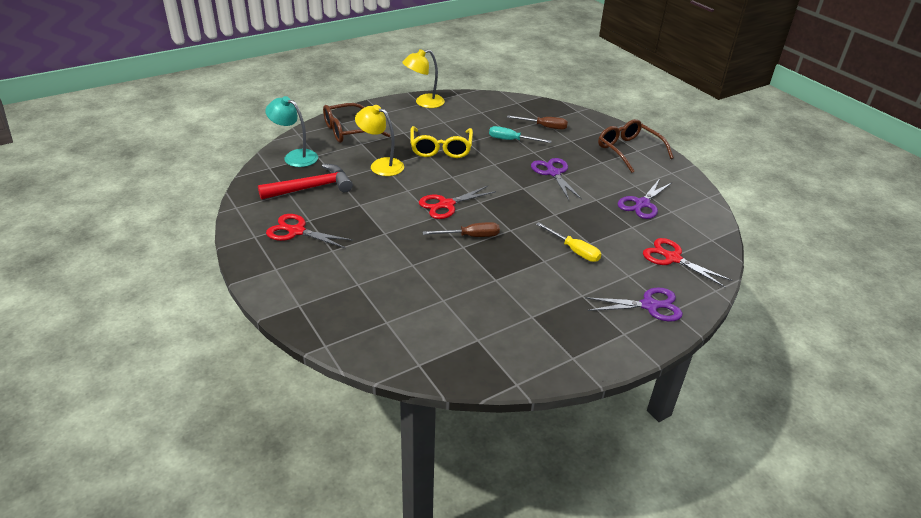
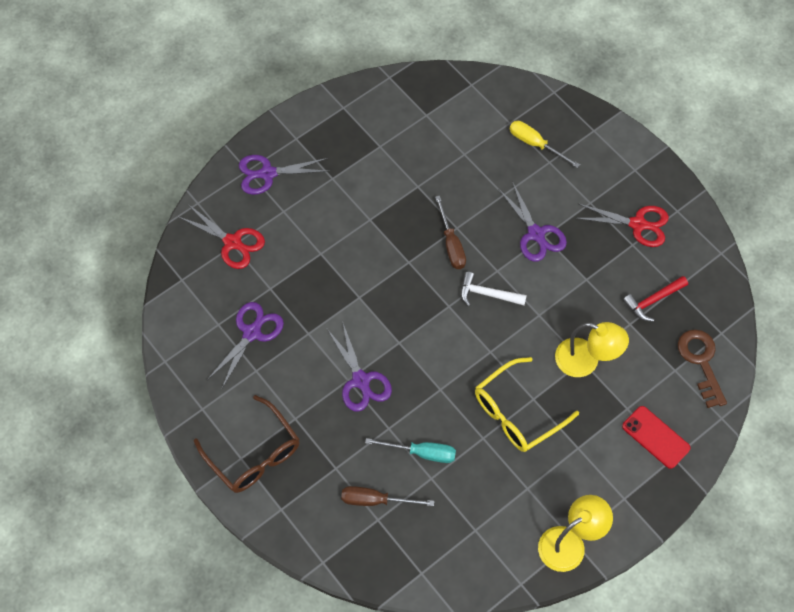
camera: 175 degrees right, 25 degrees up
red hammer [258,164,353,200] -> red hammer [623,276,688,322], size x0.62
turquoise lamp [265,96,318,167] -> brown key [678,330,727,408]
brown glasses [323,103,390,143] -> red phone [622,406,691,469]
yellow glasses [410,126,473,158] -> yellow glasses turned 120 degrees counterclockwise [475,357,579,452]
red scissors [419,186,496,219] -> white hammer [461,272,527,306]
brown screwdriver [423,222,500,237] -> brown screwdriver turned 90 degrees counterclockwise [435,196,466,269]
yellow screwdriver [536,222,601,262] -> yellow screwdriver moved to [510,121,580,168]
none -> purple scissors [498,181,567,262]

